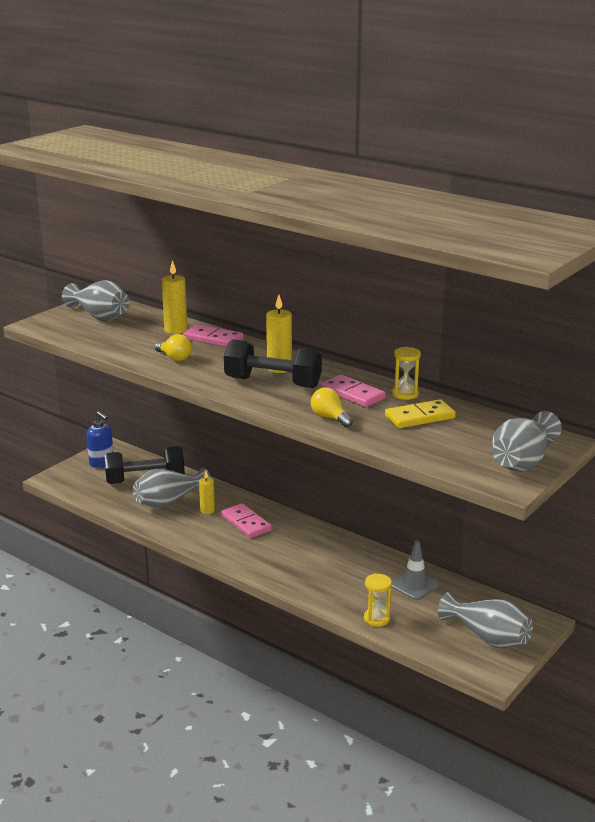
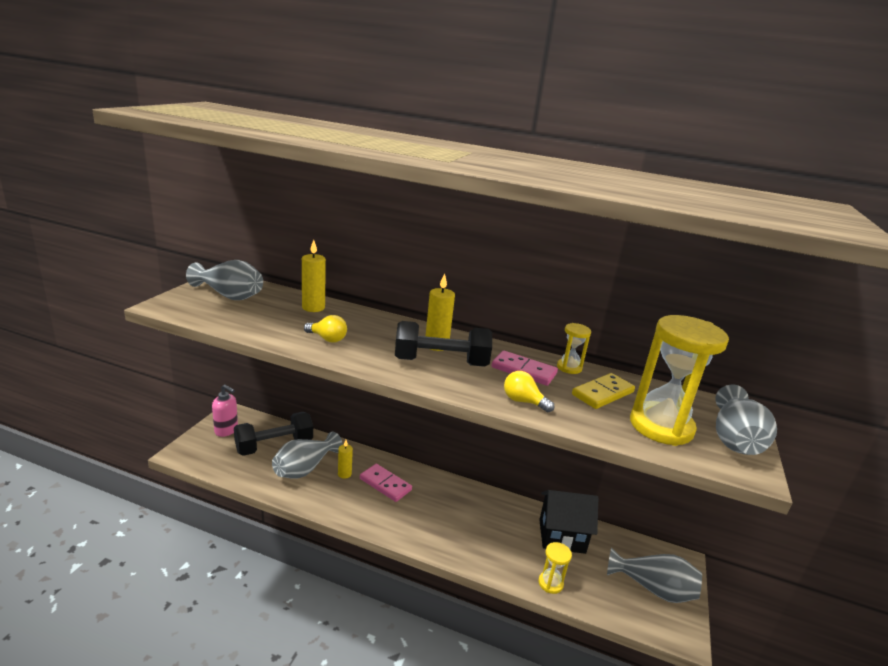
camera: 20 degrees left, 0 degrees up
blue soap dispenser [87,411,113,468] -> pink soap dispenser [212,384,238,437]
pink domino [183,324,244,347] -> none
grey traffic cone [391,541,439,600] -> black house [539,490,598,554]
none -> yellow hourglass [630,315,729,446]

